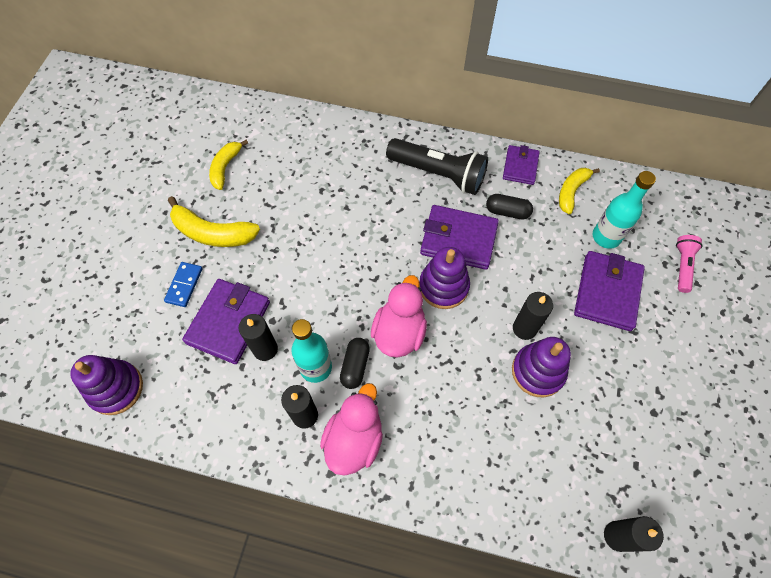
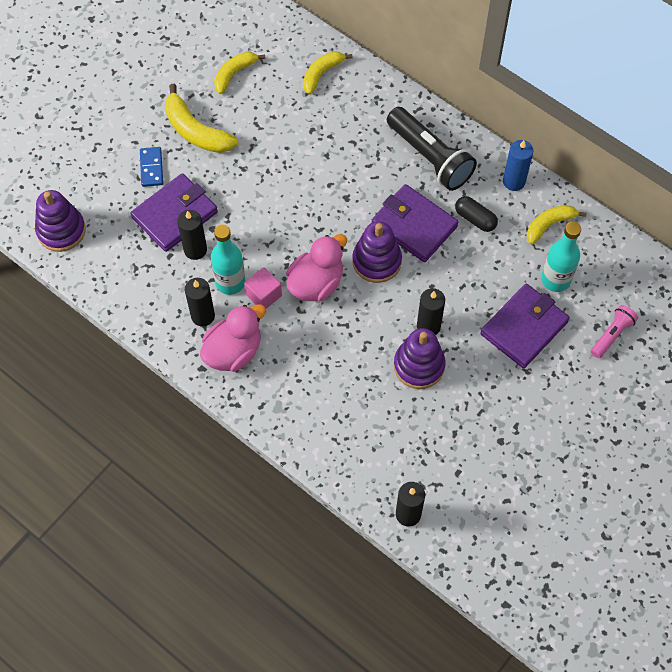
camera: 25 degrees right, 0 degrees up
blue domino [164,262,203,307] -> blue domino turned 45 degrees counterclockwise [140,147,163,187]
black capsule [340,338,370,389] -> pink cube [244,267,282,309]
purple wallet [503,145,540,185] -> blue candle [503,140,534,191]
none -> yellow banana [303,51,353,94]

